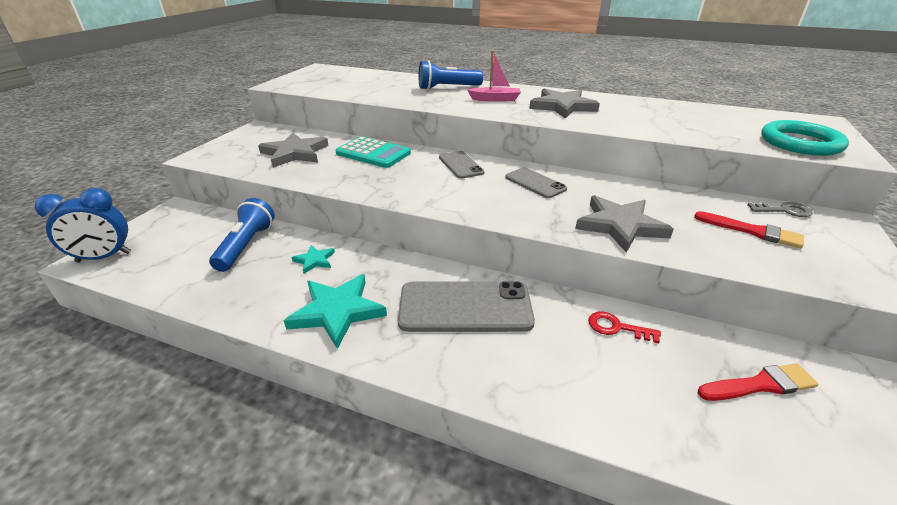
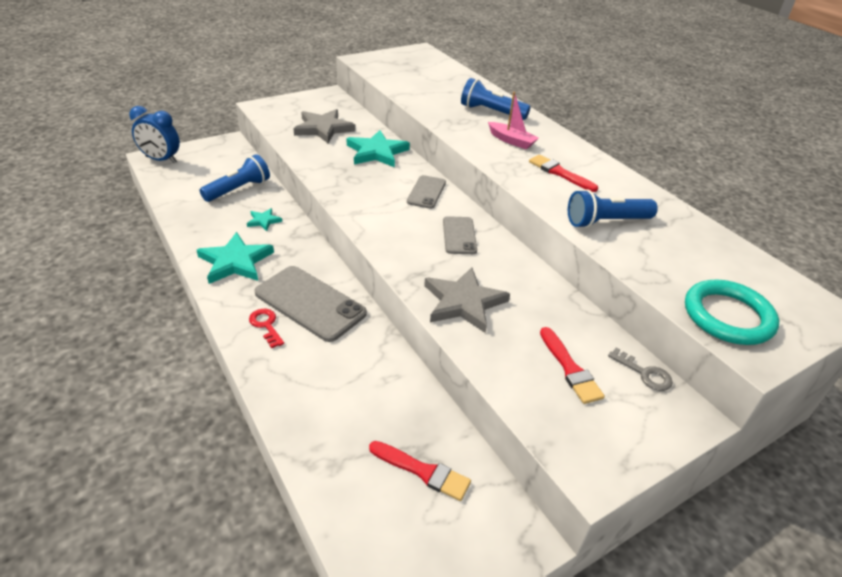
camera: 35 degrees right, 5 degrees up
turquoise calculator [336,136,411,168] -> turquoise star [347,130,410,167]
grey star [529,88,600,119] -> red brush [529,155,598,192]
red key [588,311,661,343] -> red key moved to [249,309,284,348]
none -> blue flashlight [568,189,658,228]

